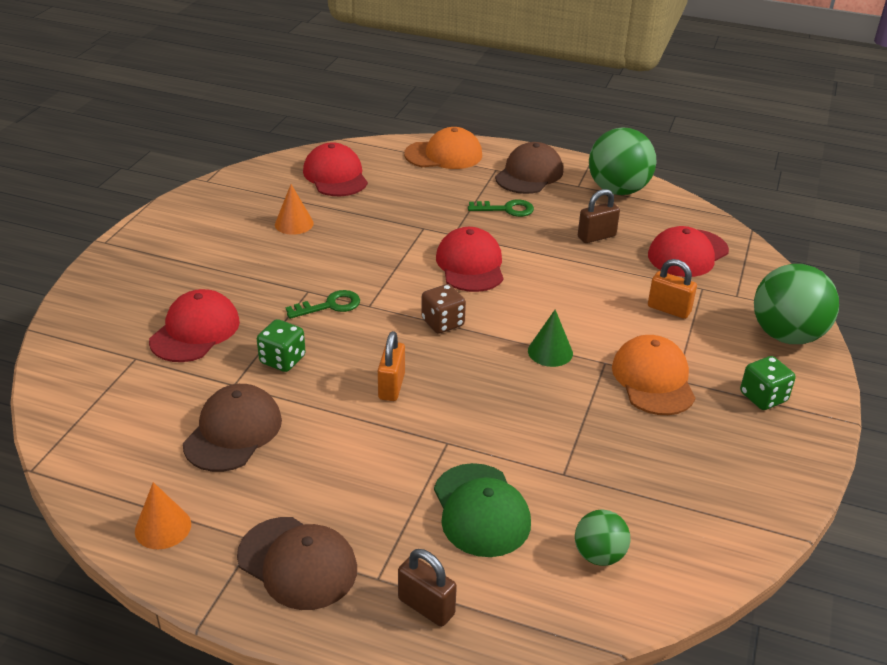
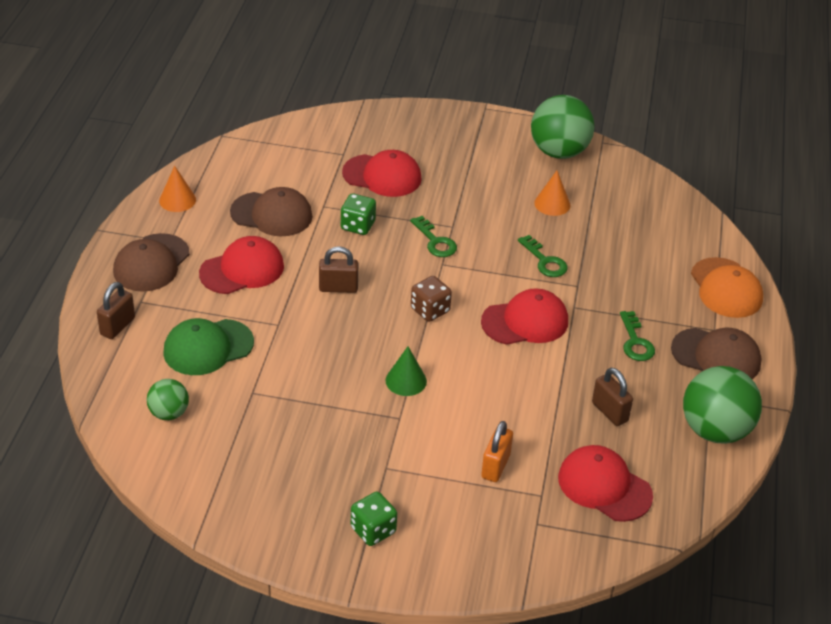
camera: 80 degrees right, 5 degrees up
red cap [303,142,368,196] -> red cap moved to [199,236,284,294]
orange padlock [378,331,405,401] -> brown padlock [319,246,358,293]
orange cap [612,335,695,415] -> none
green ball [754,264,839,344] -> green ball moved to [531,95,594,159]
none -> green key [518,235,567,277]

